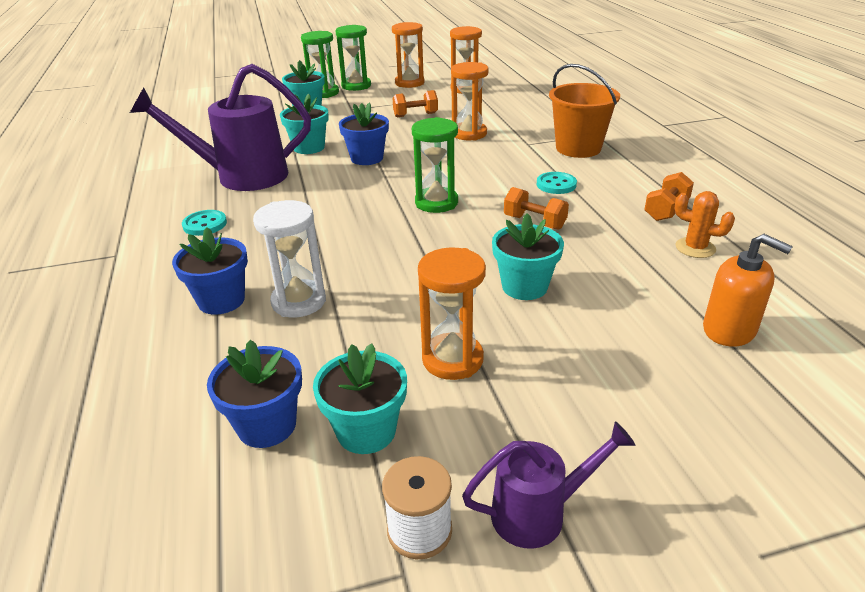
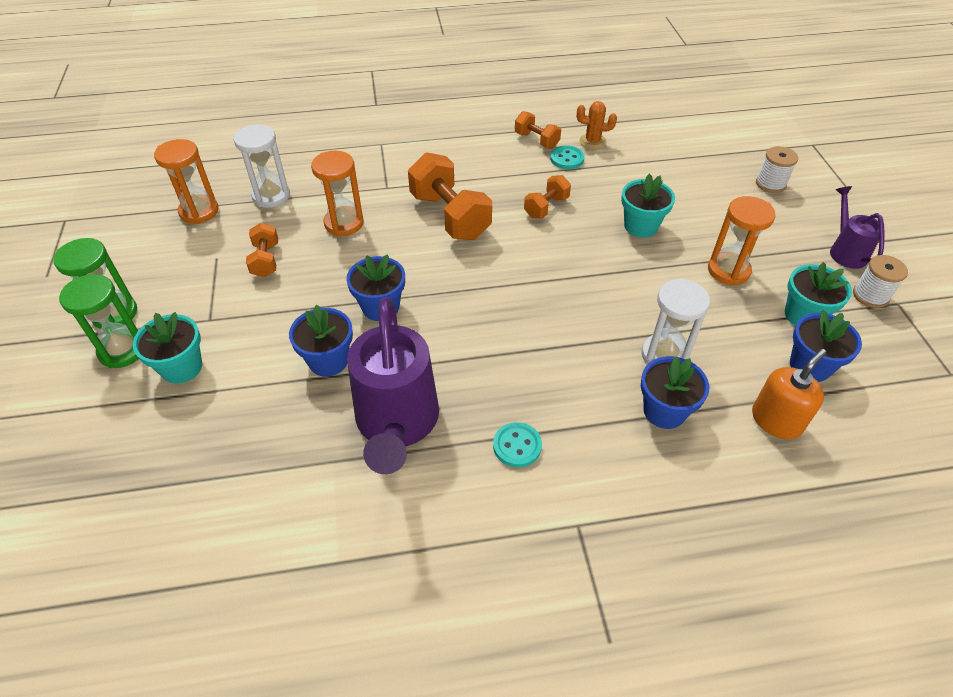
camera: 85 degrees left, 15 degrees up
turquoise flower pot [280,93,329,154] -> blue flower pot [289,305,353,376]
orange hourglass [392,22,424,88] -> none
green hourglass [412,117,458,213] -> none
turquoise button [537,172,577,194] -> turquoise button moved to [550,145,584,169]
orange bucket [549,64,620,158] -> none
orange cactus [675,191,735,258] -> orange cactus turned 60 degrees clockwise [577,101,617,149]
orange soap dispenser [703,234,793,347] -> orange soap dispenser moved to [752,349,826,439]
none -> white hourglass [234,124,290,208]
none -> orange dumbbell [408,152,492,240]
none -> white spool [756,146,798,193]

